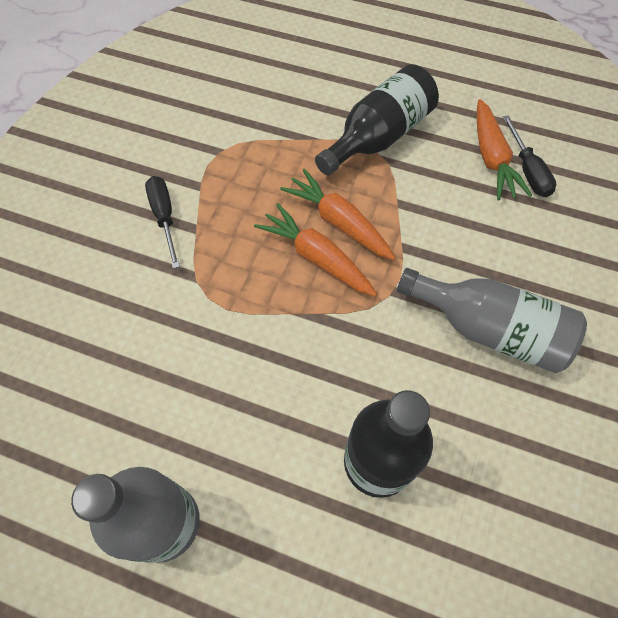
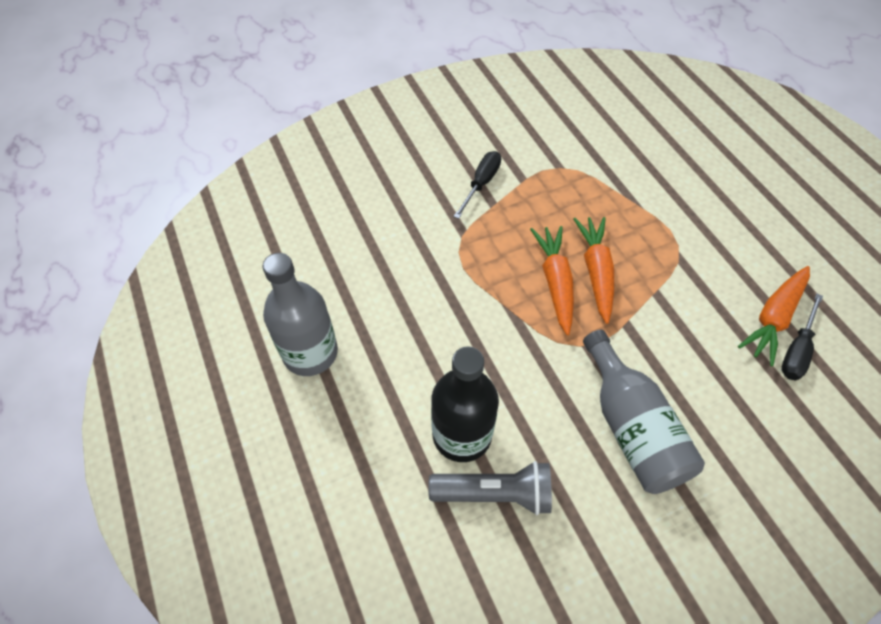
camera: 45 degrees right, 5 degrees down
black bottle [315,64,439,175] -> none
none -> grey flashlight [428,461,552,515]

